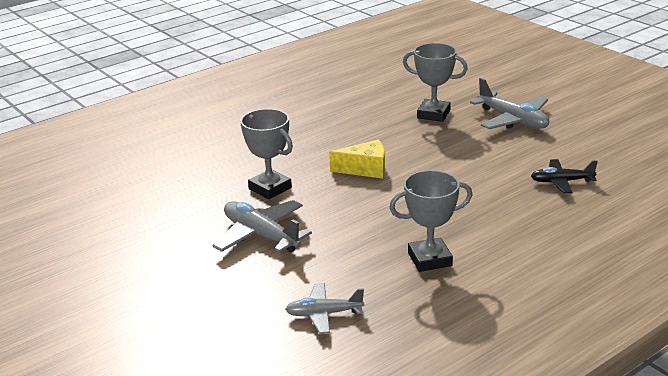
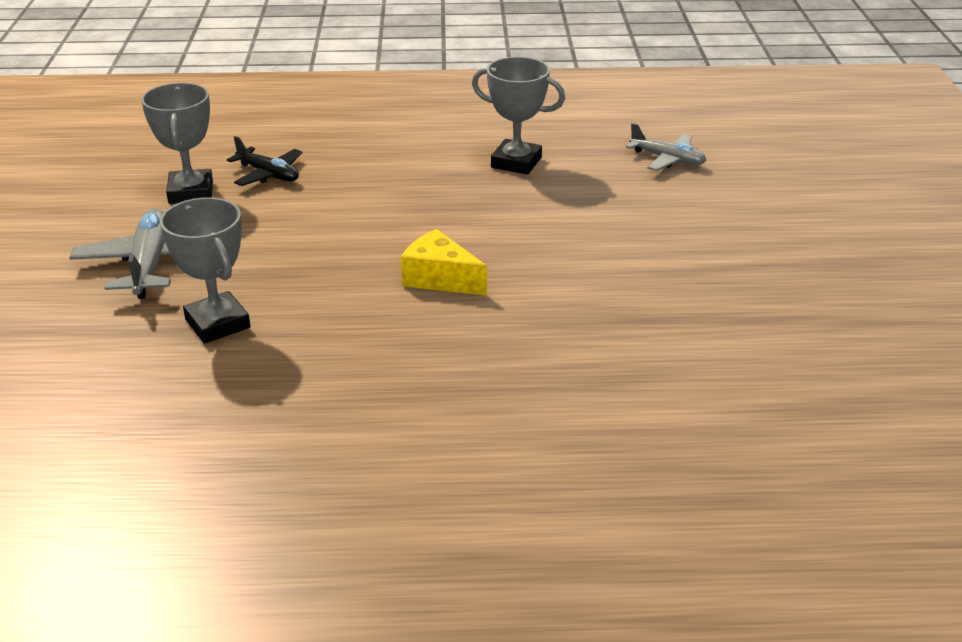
camera: 145 degrees left, 5 degrees up
grey plane [212,200,312,253] -> none
grey trophy [240,109,293,199] -> grey trophy moved to [141,83,213,204]

